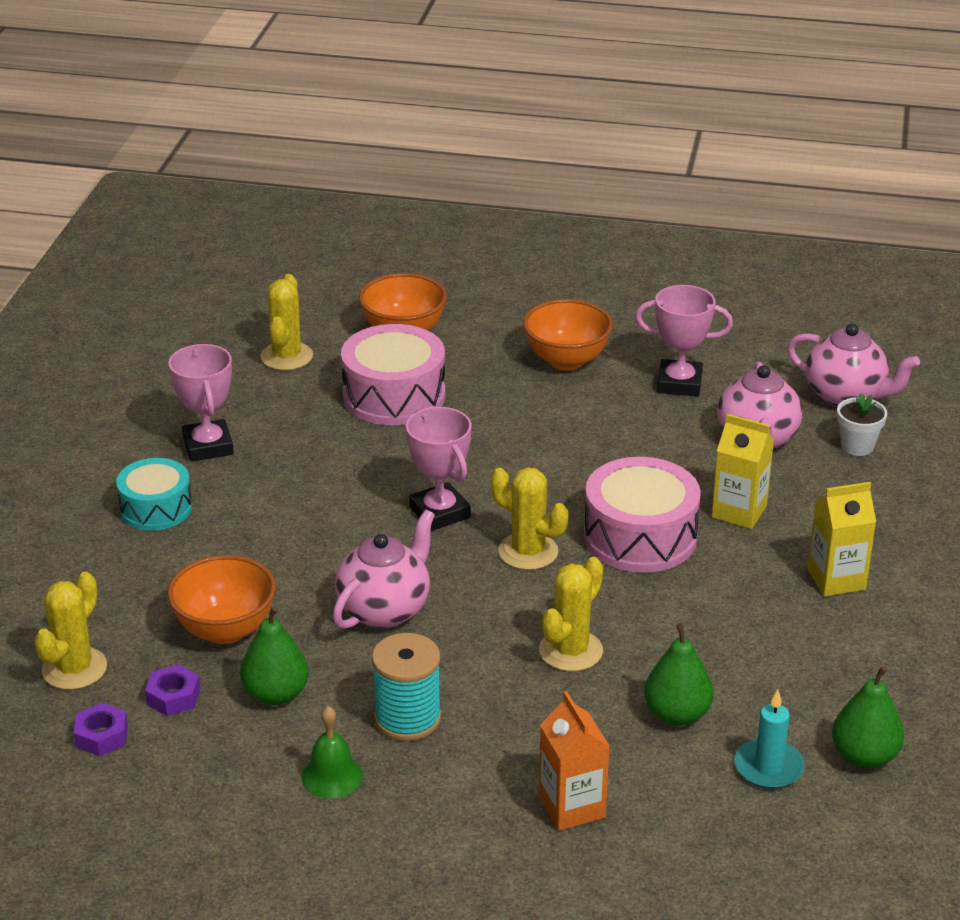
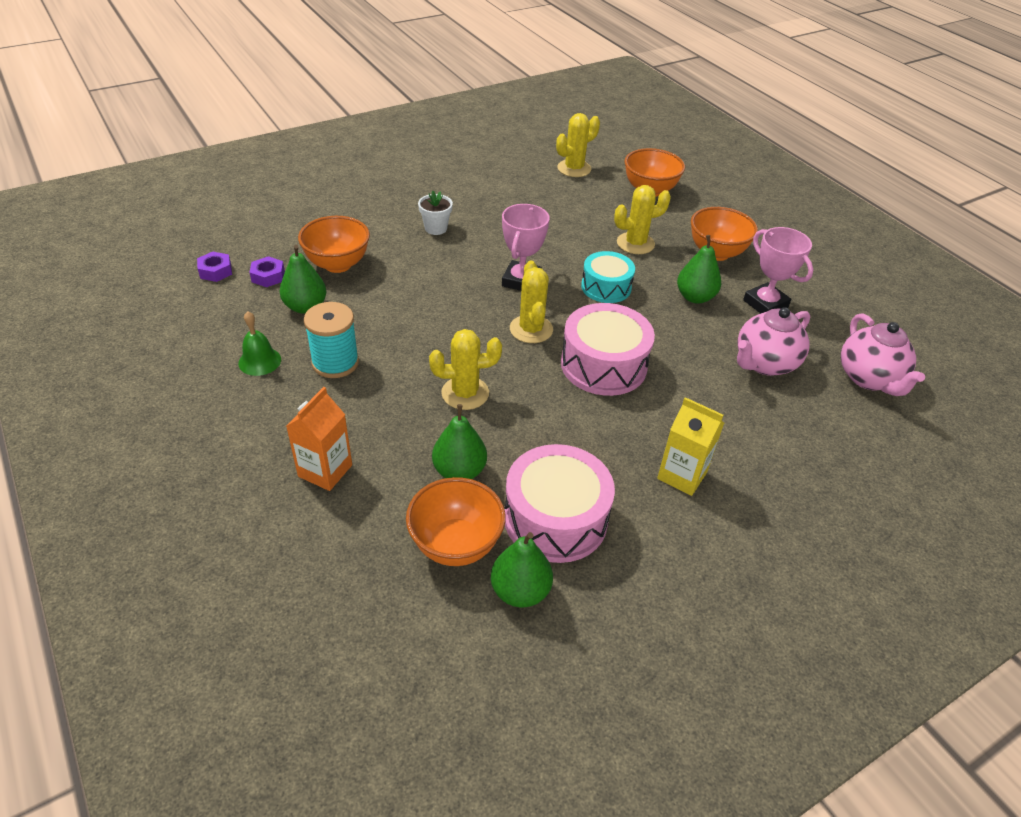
camera: 45 degrees right, 10 degrees up
yellow cactus [34,572,107,690] -> yellow cactus moved to [614,185,671,254]
turquoise drum [116,458,192,531] -> turquoise drum moved to [581,251,635,303]
pink trophy [168,344,234,462] -> none
pink teapot [333,509,435,629] -> none
pink drum [341,324,445,425] -> pink drum moved to [505,444,615,563]
yellow carton [712,414,774,529] -> none
turquoise candle [734,690,805,789] -> orange bowl [406,477,505,566]
white flower pot [837,393,887,456] -> white flower pot moved to [418,191,453,235]
none -> green pear [677,235,721,304]

